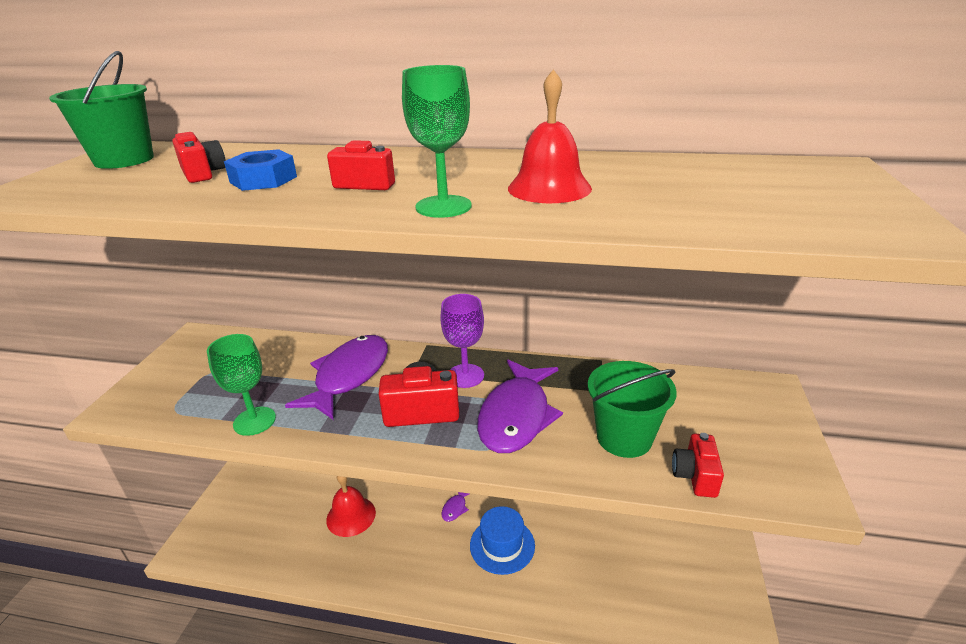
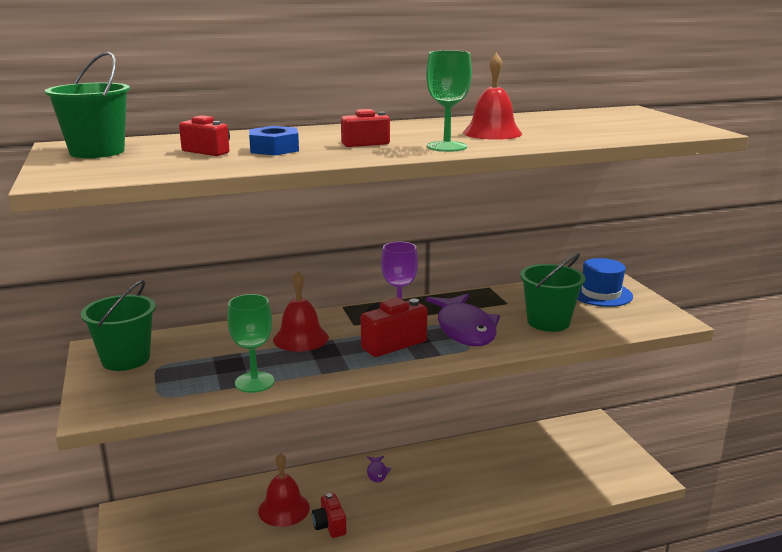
camera: 30 degrees left, 10 degrees down
purple fish [285,335,388,420] -> red bell [273,271,329,352]
blue hat [470,506,535,575] -> blue hat moved to [577,258,633,307]
red camera [672,433,724,498] -> red camera moved to [312,493,346,538]
none -> green bucket [81,280,156,371]

